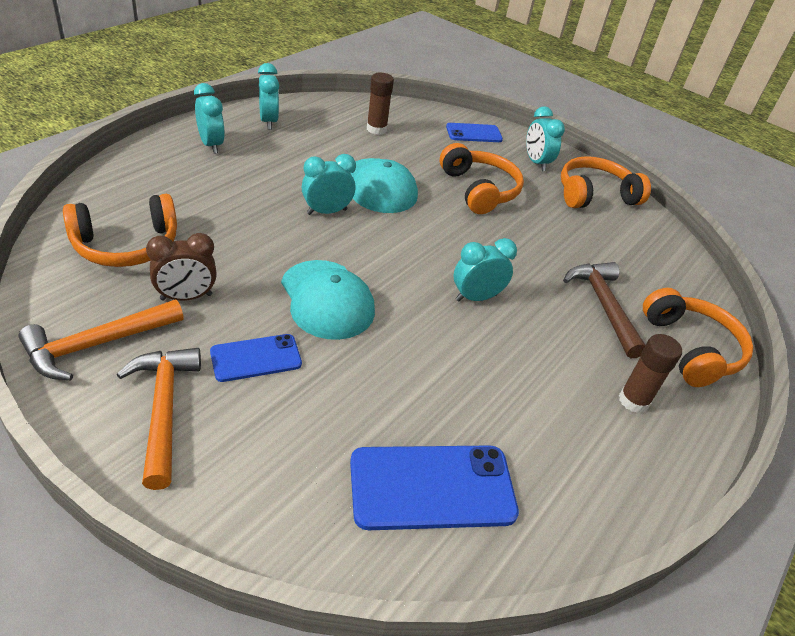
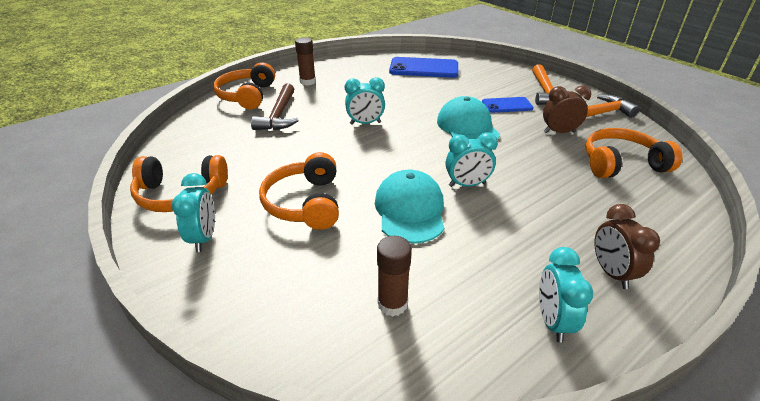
camera: 160 degrees left, 5 degrees down
turquoise clock [194,83,225,154] -> brown clock [594,204,660,289]
blue phone [446,123,503,142] -> none

